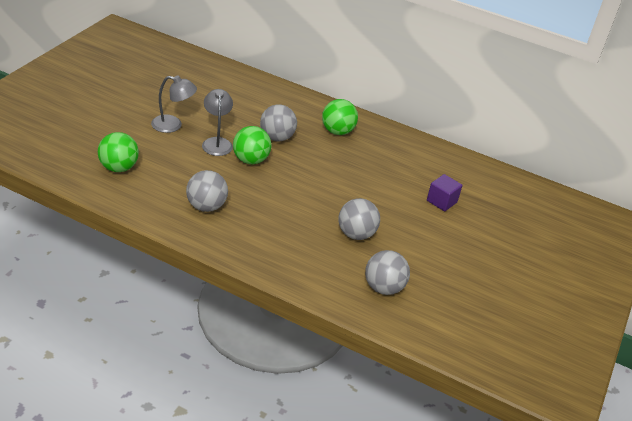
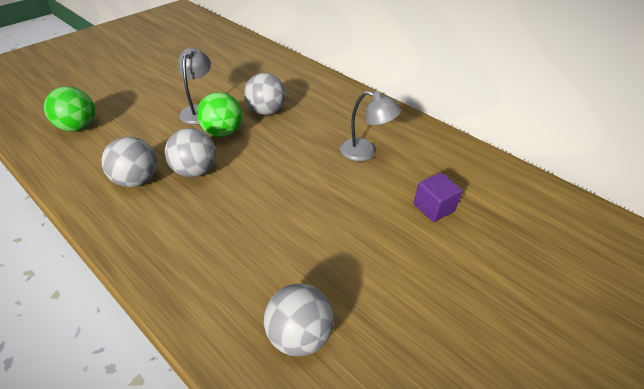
camera: 20 degrees right, 5 degrees up
grey lamp [151,76,197,133] -> grey lamp moved to [340,91,401,161]
green ball [322,99,358,135] -> none
grey ball [338,198,380,240] -> grey ball moved to [165,128,216,177]

